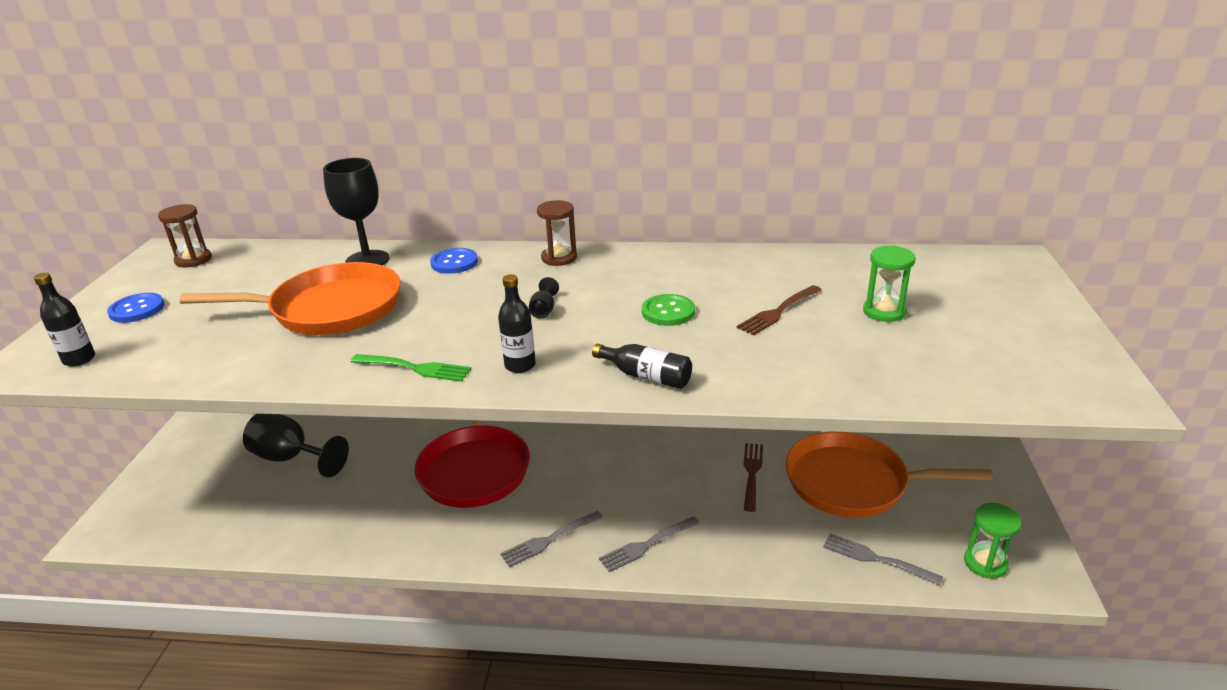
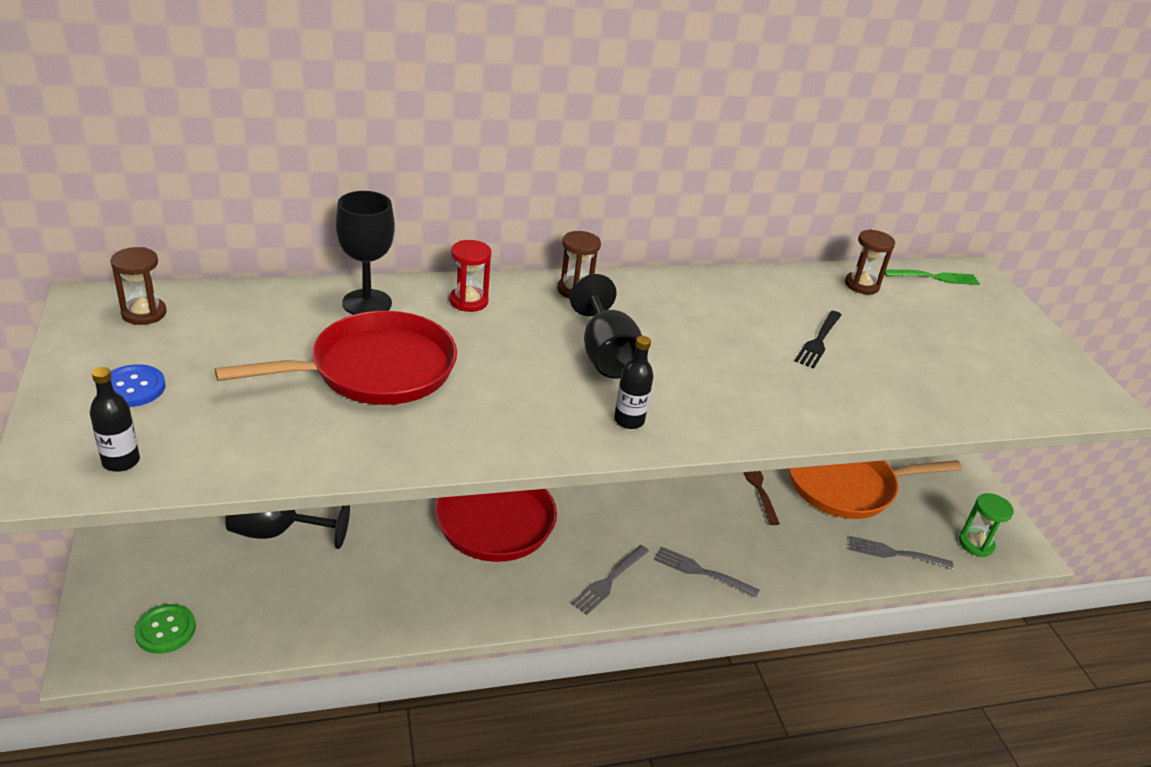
camera: 25 degrees left, 5 degrees up
orange pan [180,262,400,335] -> red pan [215,311,457,405]
green fork [350,354,471,382] -> green fork moved to [885,270,980,285]
blue button [430,248,478,274] -> red hourglass [449,240,491,312]
black goblet [529,277,559,319] -> black goblet [569,274,642,379], size x2.29
black bottle [592,344,692,389] -> none
grey fork [599,516,700,572] -> grey fork turned 75 degrees clockwise [654,546,759,598]
green button [642,294,695,326] -> green button moved to [134,604,196,654]
brown fork [737,285,822,336] -> black fork [795,311,842,369]
green hourglass [863,246,916,322] -> none
none -> brown hourglass [845,229,895,294]

